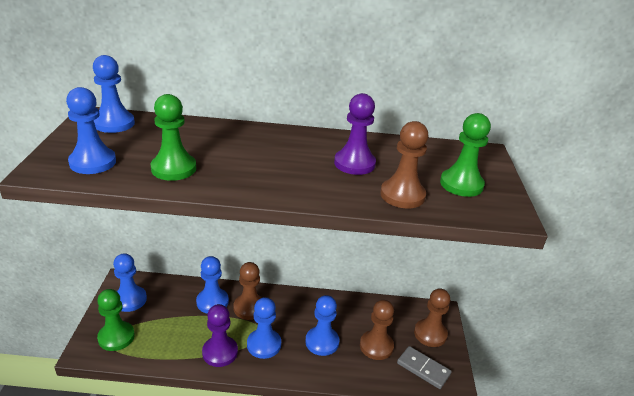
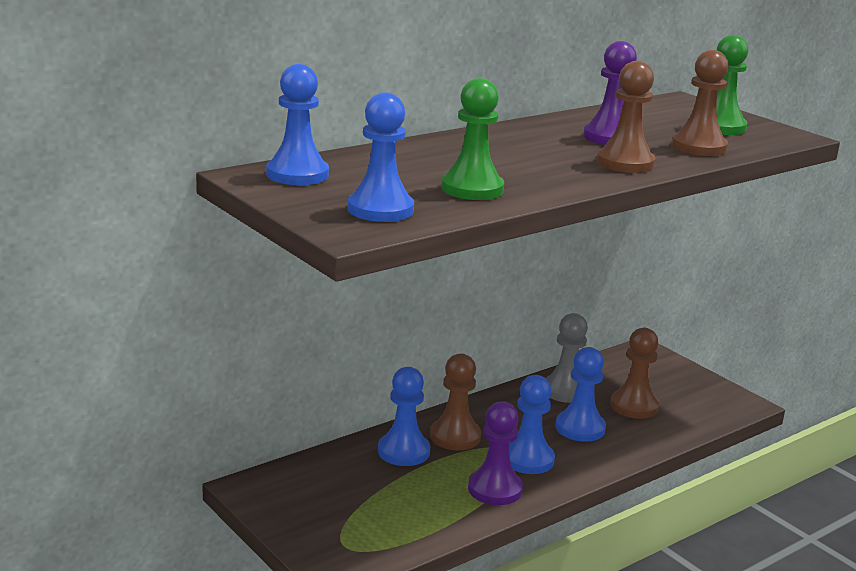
camera: 40 degrees left, 10 degrees down
green pawn [97,289,135,351] -> none
blue pawn [113,253,147,312] -> none
grey domino [397,346,452,389] -> none
brown pawn [414,288,450,347] -> brown pawn moved to [597,61,655,173]
none -> grey pawn [546,313,588,403]

